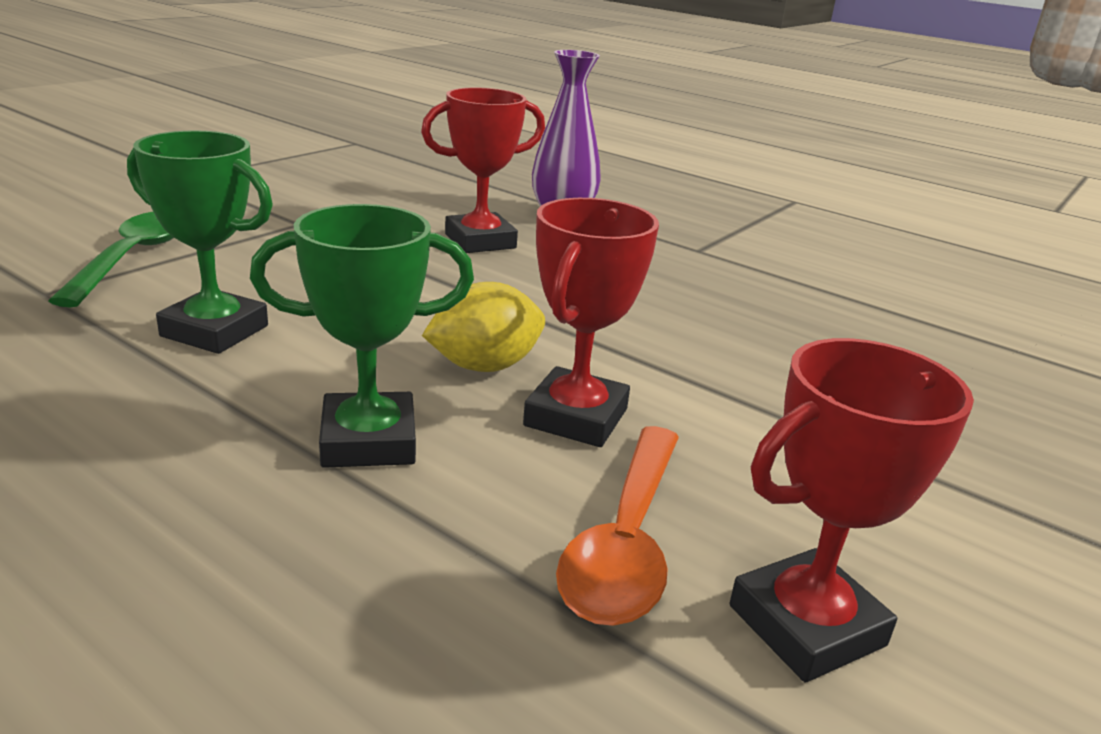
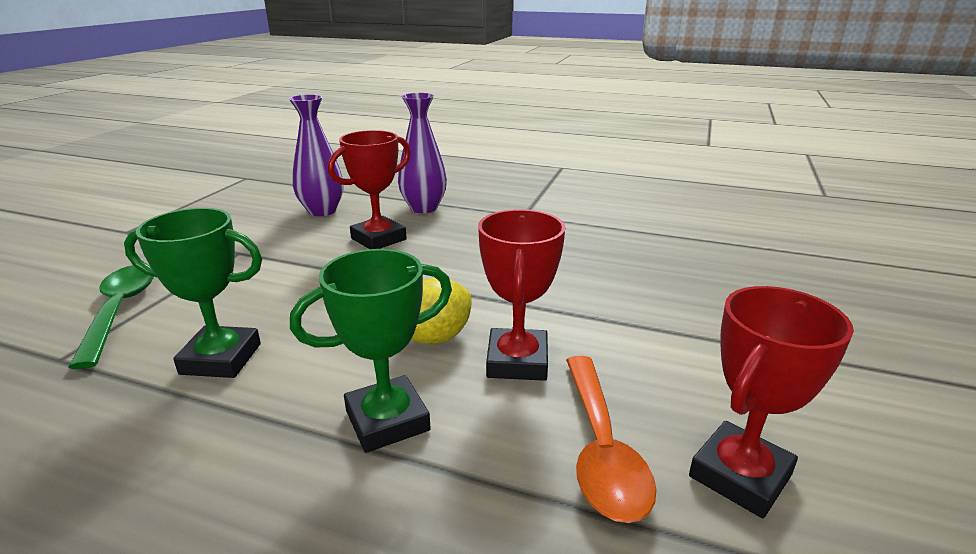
camera: 15 degrees left, 0 degrees up
none -> purple vase [289,94,344,216]

